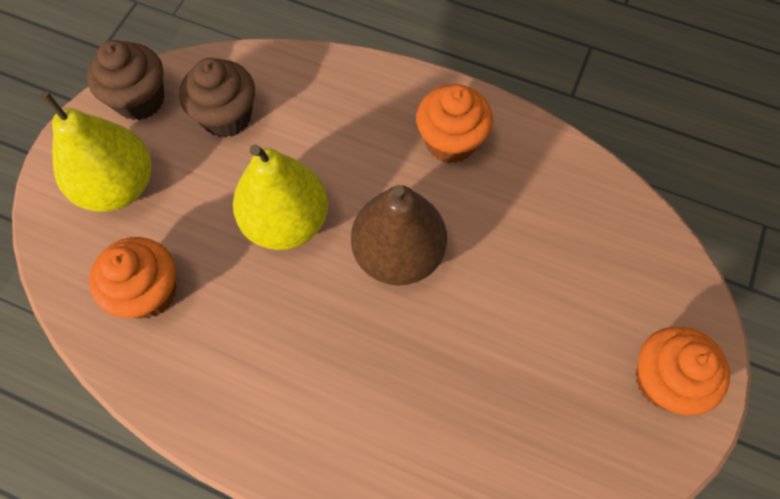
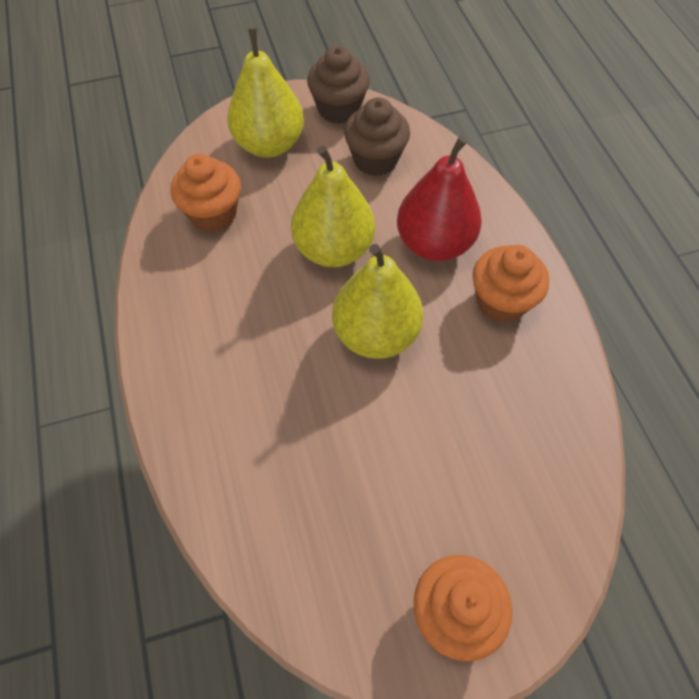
camera: 50 degrees right, 5 degrees down
brown pear [351,185,447,286] -> yellow pear [332,244,423,359]
none -> red pear [397,136,482,261]

